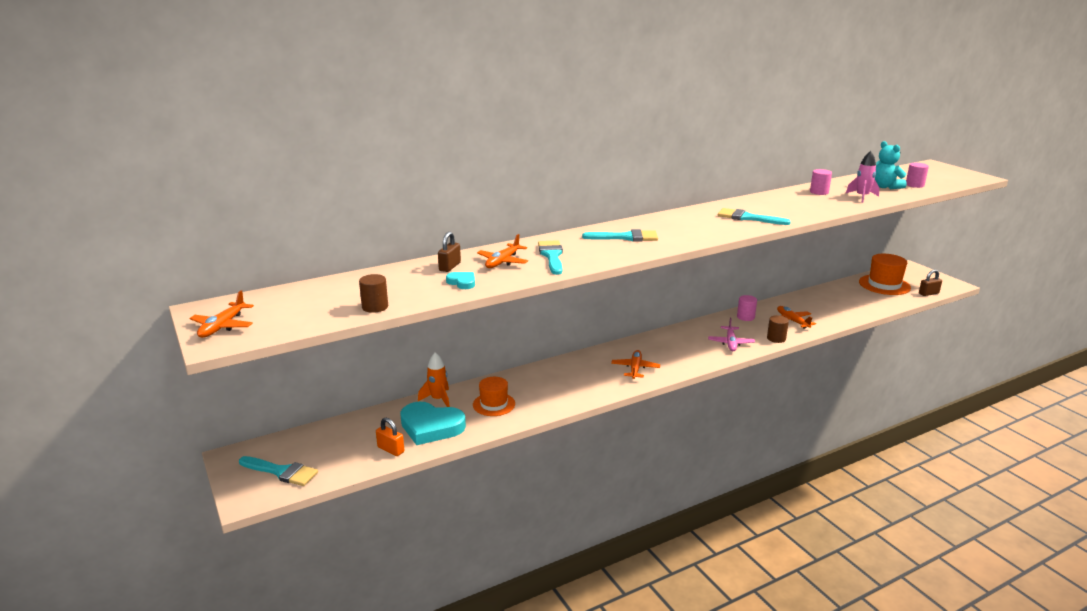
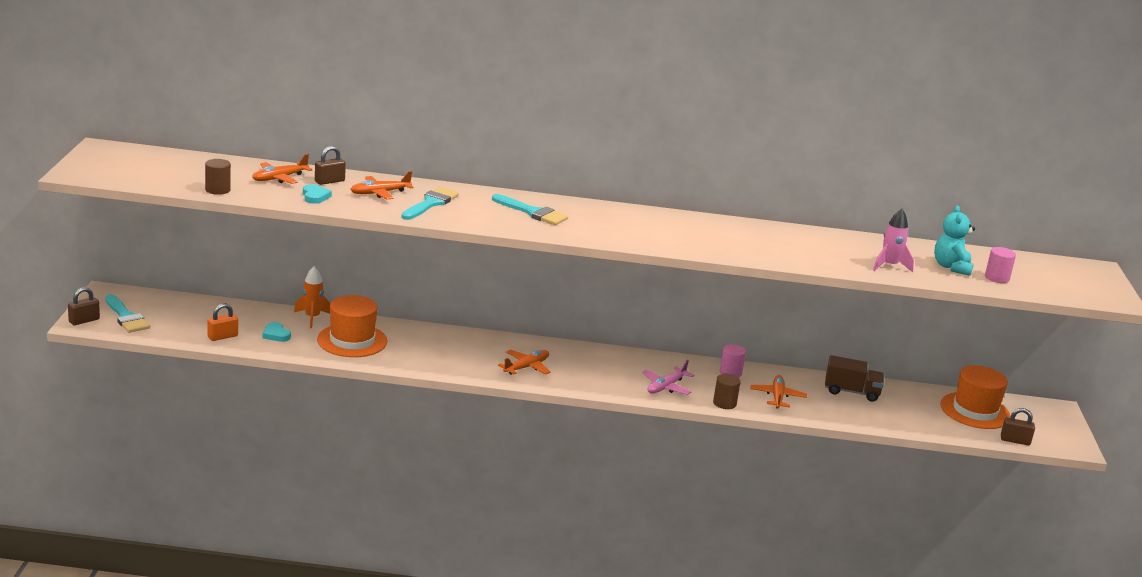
camera: 30 degrees right, 0 degrees up
orange plane [189,290,254,338] -> orange plane moved to [252,154,313,184]
orange padlock [376,418,404,456] -> orange padlock turned 75 degrees clockwise [207,304,238,341]
turquoise heart [400,402,466,445] -> turquoise heart [262,322,291,342], size x0.46
orange hat [473,377,515,416] -> orange hat [317,295,387,357], size x1.52
turquoise brush [718,208,791,225] -> none
pink cylinder [810,169,832,195] -> none
none -> brown padlock [68,287,100,325]
none -> brown truck [825,355,884,402]

